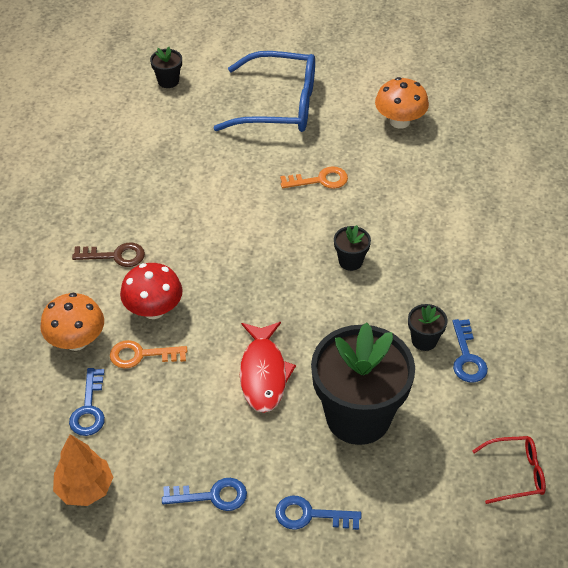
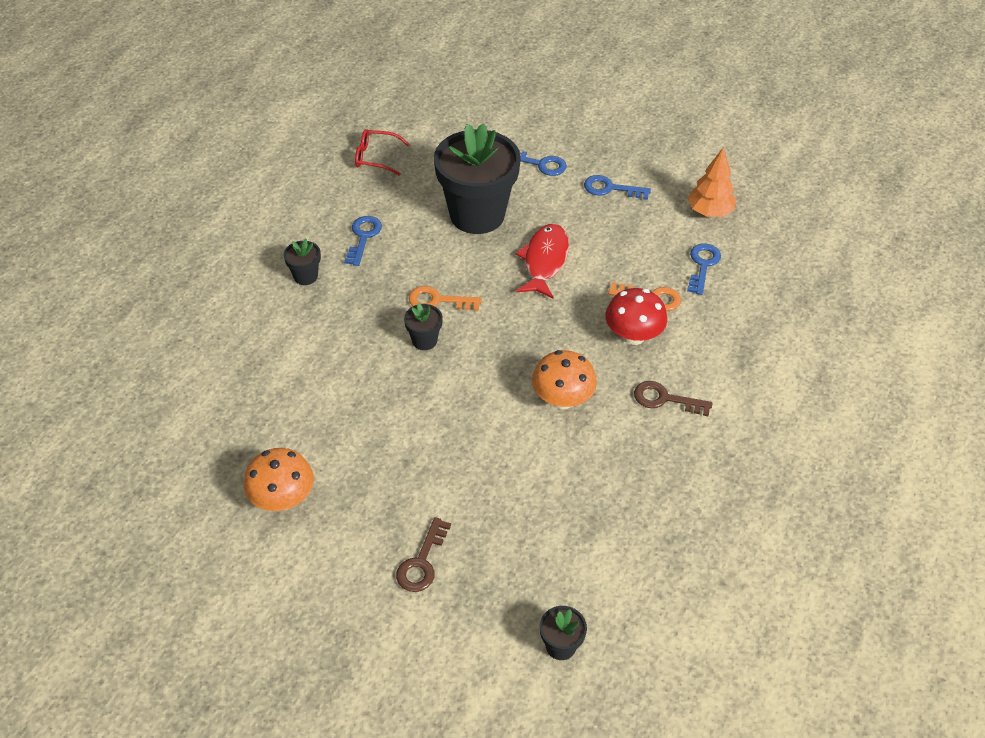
camera: 165 degrees left, 0 degrees up
orange mushroom [40,293,104,351] -> orange mushroom moved to [532,350,597,409]
blue glasses [213,51,315,132] -> brown key [396,517,451,592]
orange key [280,166,348,189] -> orange key moved to [409,286,482,311]
black flower pot [408,304,447,351] -> black flower pot moved to [284,239,321,285]

